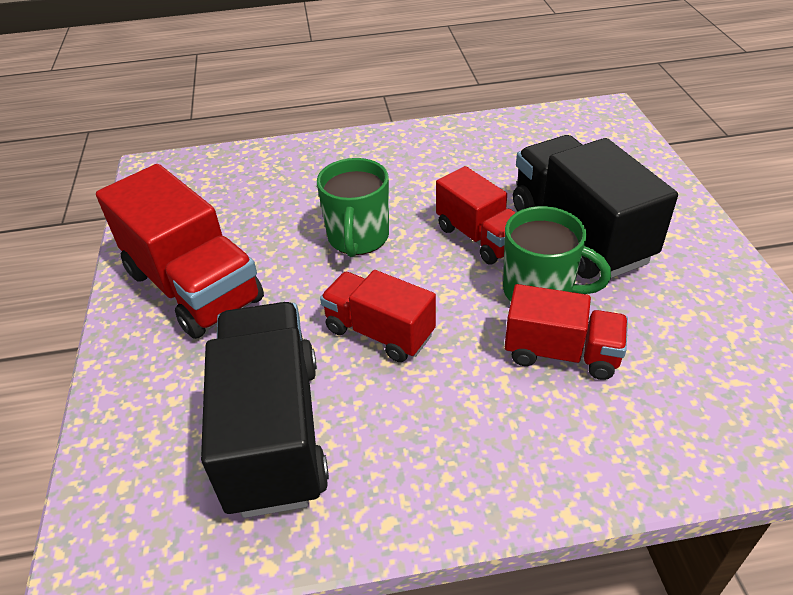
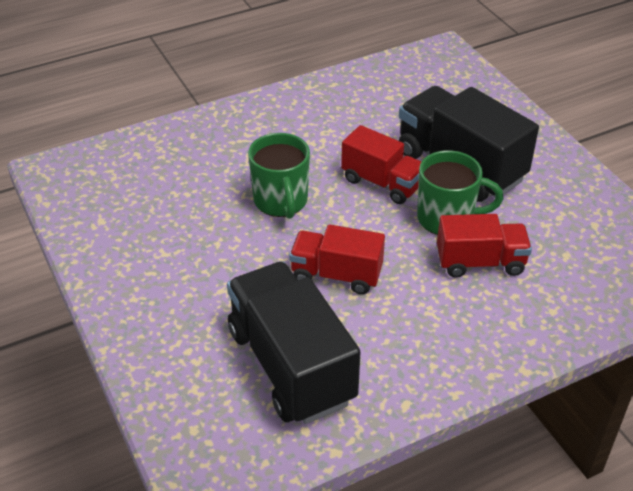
camera: 20 degrees left, 0 degrees up
red truck [96,164,264,339] -> none

